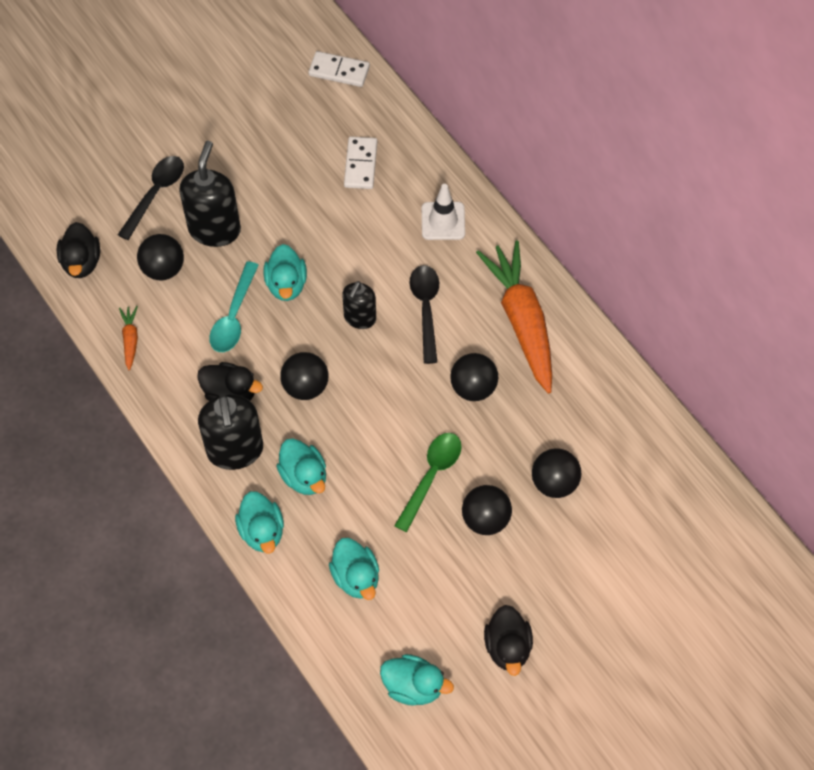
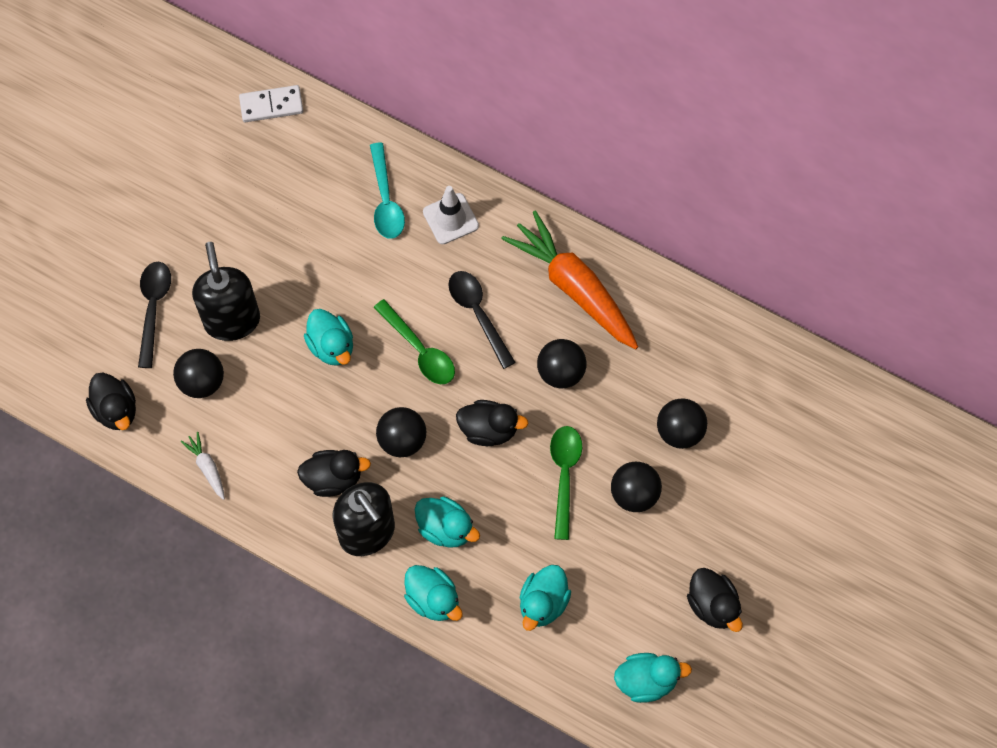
camera: 25 degrees left, 5 degrees up
orange carrot [119,306,138,370] -> white carrot [180,432,225,500]
turquoise spoon [209,261,259,352] -> turquoise spoon moved to [370,143,405,239]
turquoise duck [329,538,379,600] -> turquoise duck turned 75 degrees clockwise [520,565,571,631]
black soap dispenser [342,281,376,329] -> green spoon [374,299,455,384]
white domino [344,137,377,189] -> none
none -> black duck [456,400,528,446]

